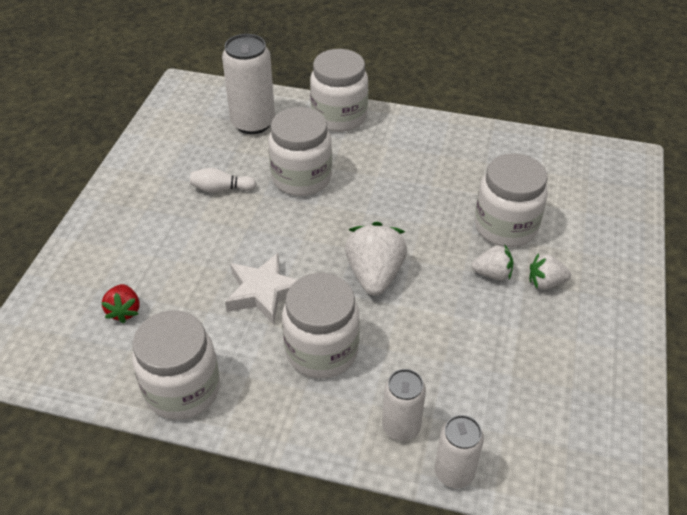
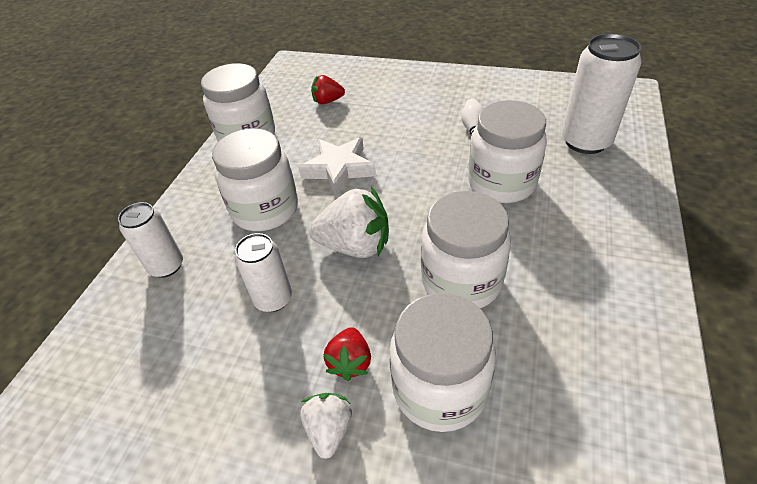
camera: 95 degrees right, 0 degrees up
white jar [310,49,368,132] -> white jar moved to [421,191,511,309]
white can [434,415,484,488] -> white can moved to [235,233,292,312]
white strawberry [471,244,513,280] -> red strawberry [323,327,371,381]

